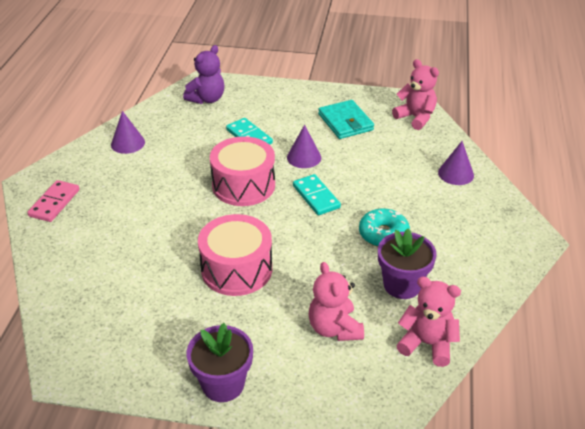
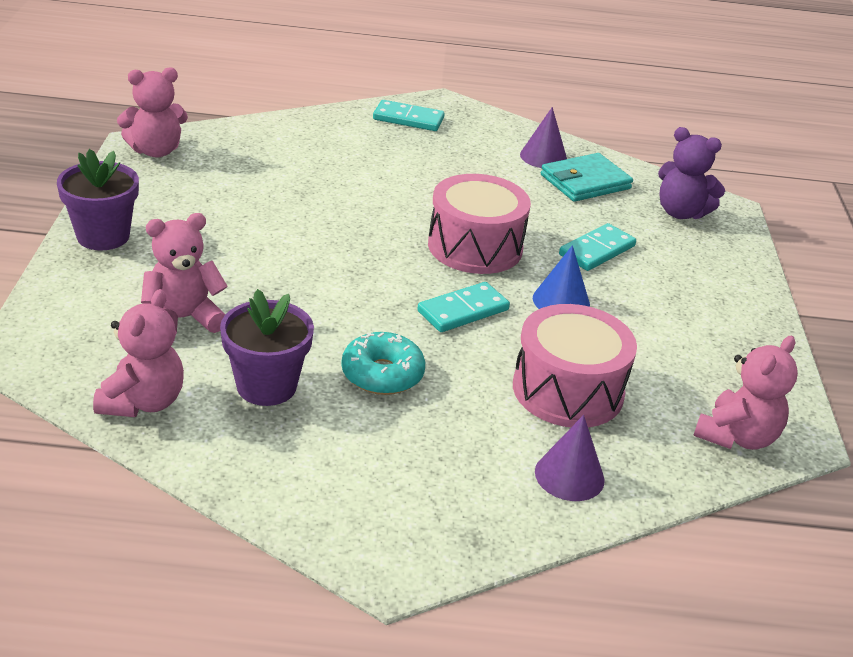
camera: 80 degrees right, 5 degrees down
pink domino [27,180,79,222] -> turquoise domino [373,100,445,131]
pink drum [198,214,272,296] -> pink drum moved to [513,304,637,427]
purple cone [287,125,321,168] -> blue cone [533,245,590,309]
turquoise wallet [318,100,374,139] -> turquoise wallet moved to [541,153,633,202]
none -> pink teddy bear [117,67,188,158]

